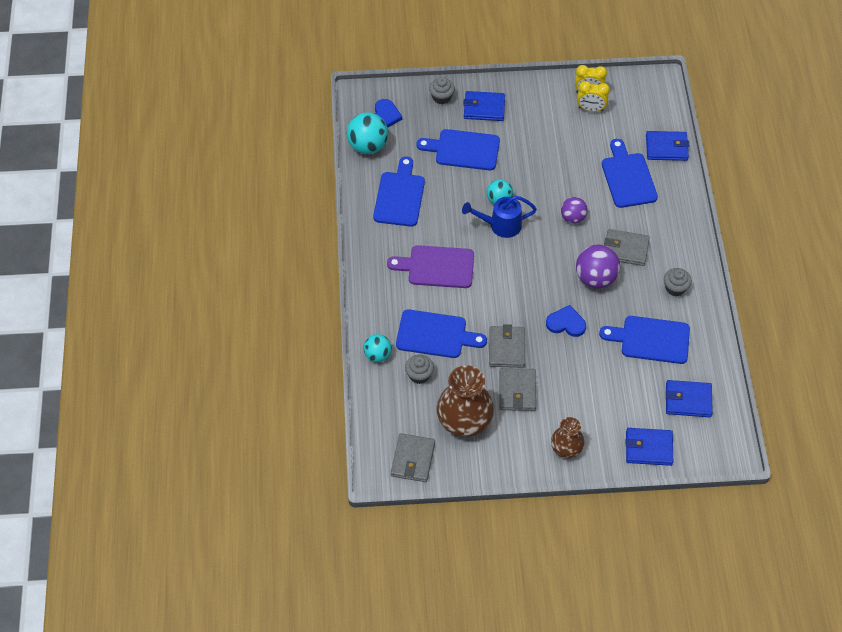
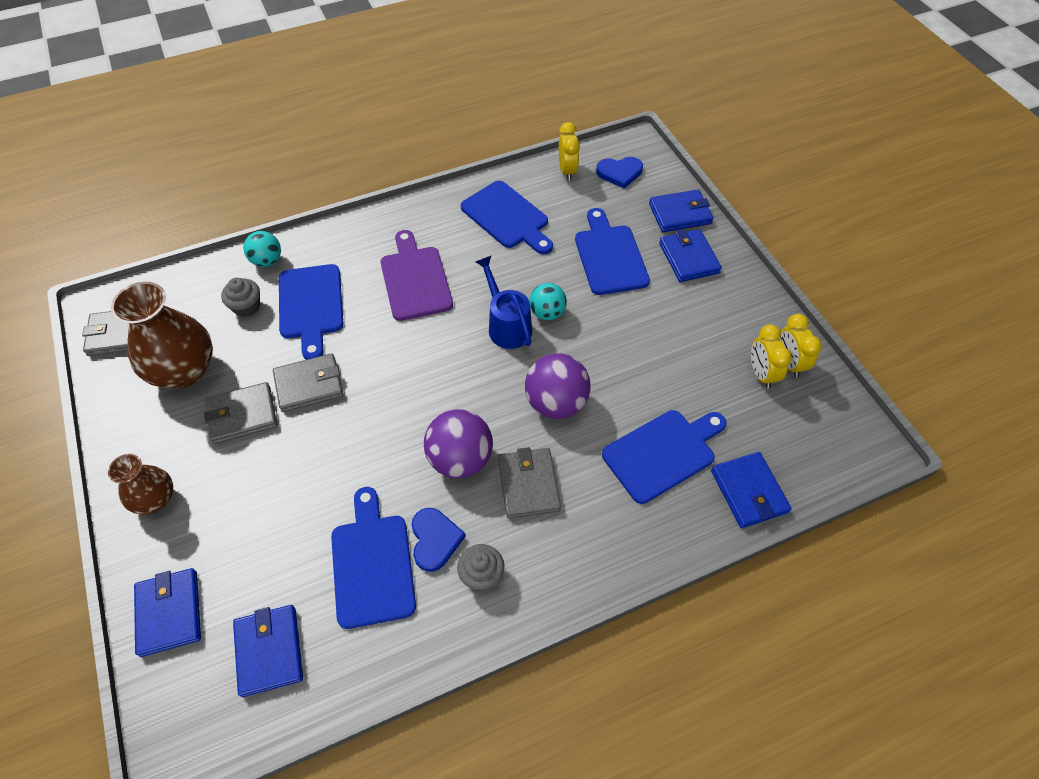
camera: 70 degrees right, 0 degrees up
turquoise ball [347,112,388,154] -> yellow clock [559,122,580,181]
blue cutting board [373,156,425,227] -> blue cutting board turned 60 degrees clockwise [460,181,553,254]
grey cupcake [429,77,455,104] -> blue wallet [649,190,713,232]
blue heart [546,305,586,337] -> blue heart moved to [411,508,466,572]
purple ball [561,197,588,224] -> purple ball [525,353,591,419], size x1.61

